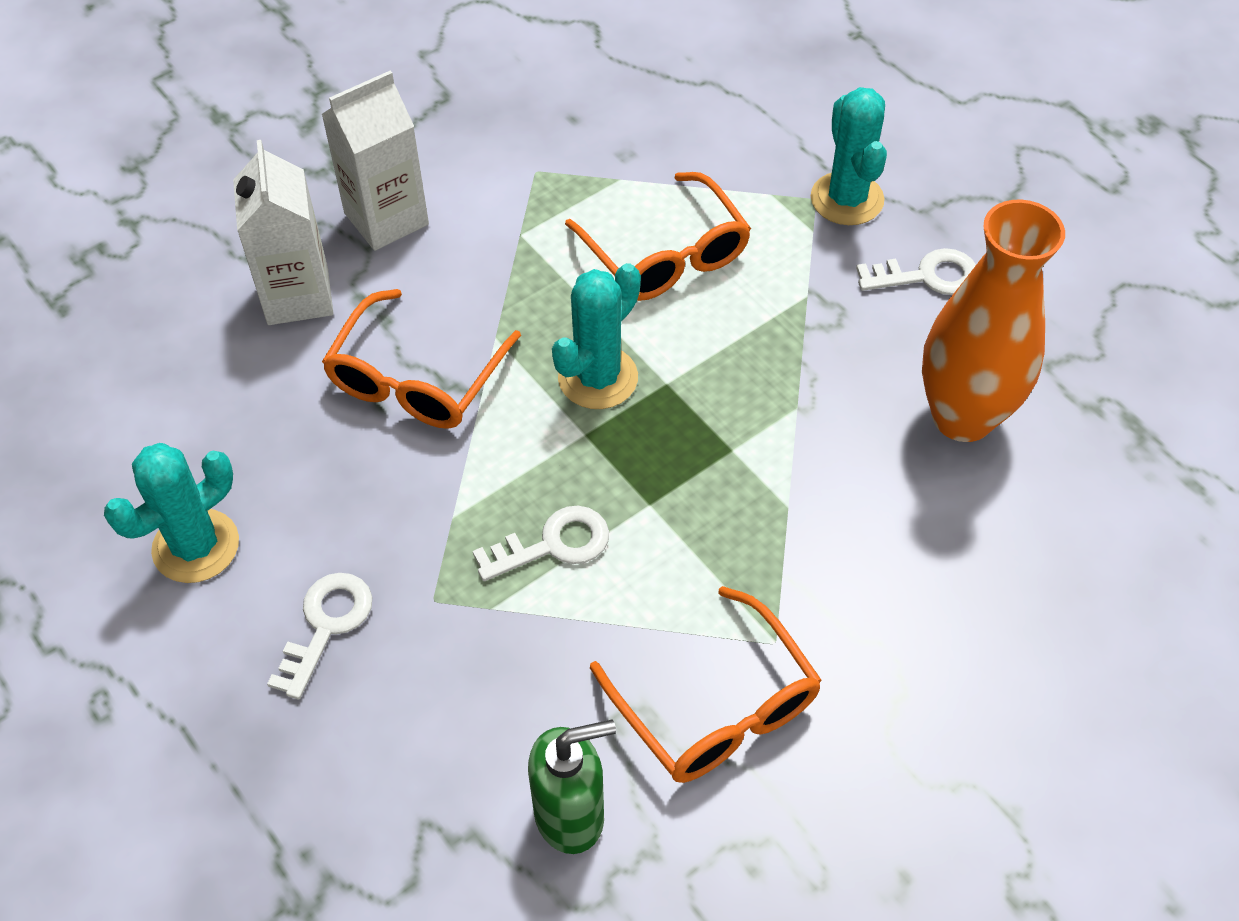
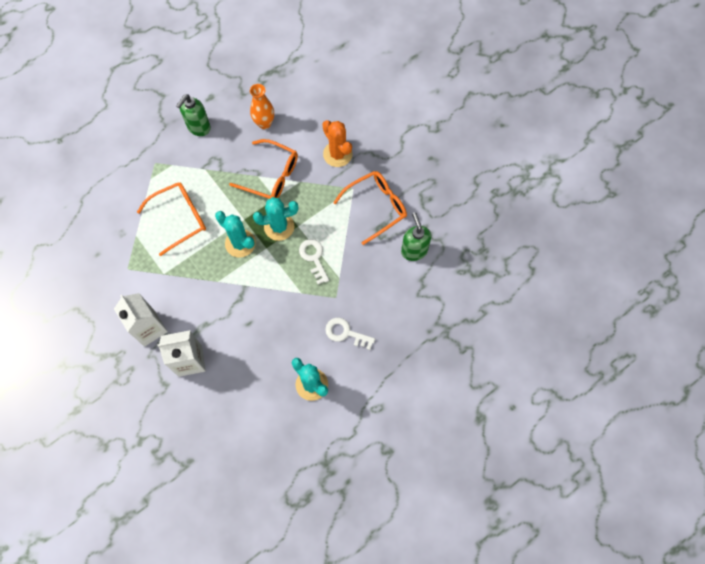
camera: 90 degrees left, 15 degrees up
orange glasses [322,289,521,429] -> orange glasses moved to [229,139,298,199]
turquoise cactus [811,87,887,225] -> turquoise cactus moved to [253,197,298,241]
white key [856,248,976,295] -> green soap dispenser [176,94,211,136]
orange vase [922,200,1065,442] -> orange vase [250,84,274,129], size x0.60
none -> orange cactus [322,120,352,167]

